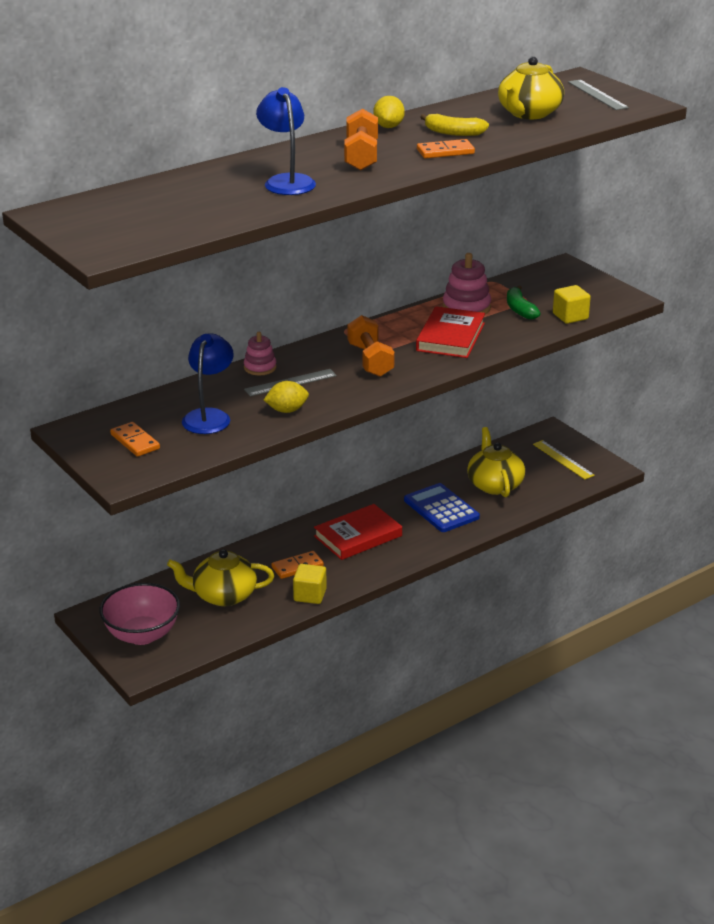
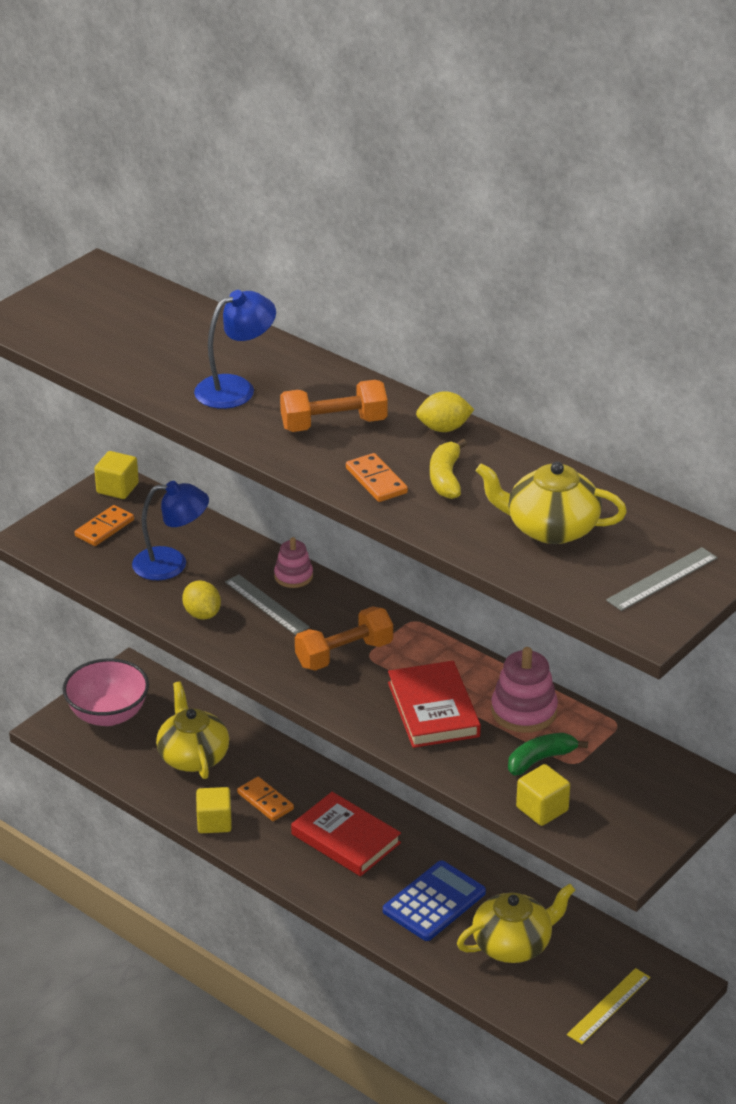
camera: 75 degrees right, 5 degrees up
red book [416,306,485,358] -> red book turned 75 degrees clockwise [388,661,481,748]
none -> yellow cube [94,451,139,499]

